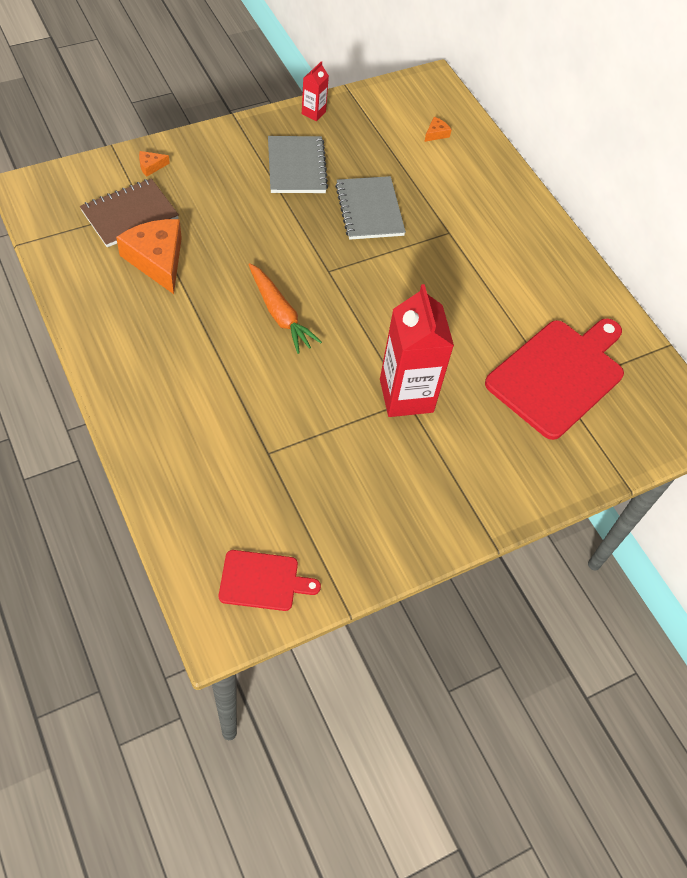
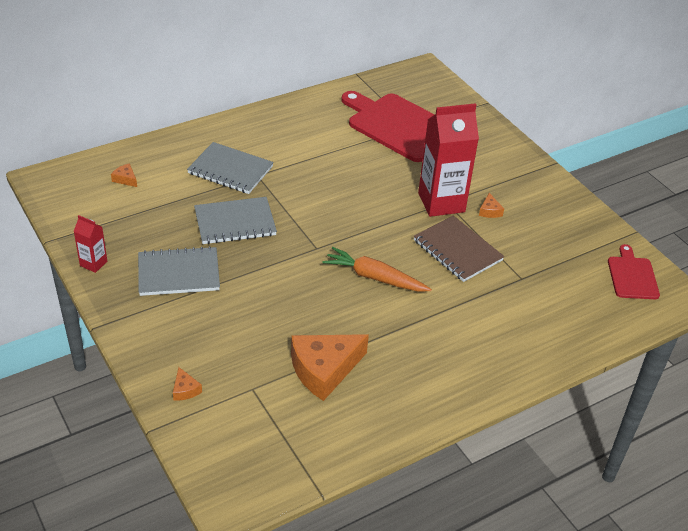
camera: 90 degrees left, 15 degrees down
brown notebook [80,178,179,247] -> brown notebook moved to [414,216,504,282]
orange carrot [248,263,322,354] -> orange carrot turned 120 degrees counterclockwise [323,247,432,292]
none -> grey notebook [187,142,274,194]
none -> orange cheese [479,193,504,218]

